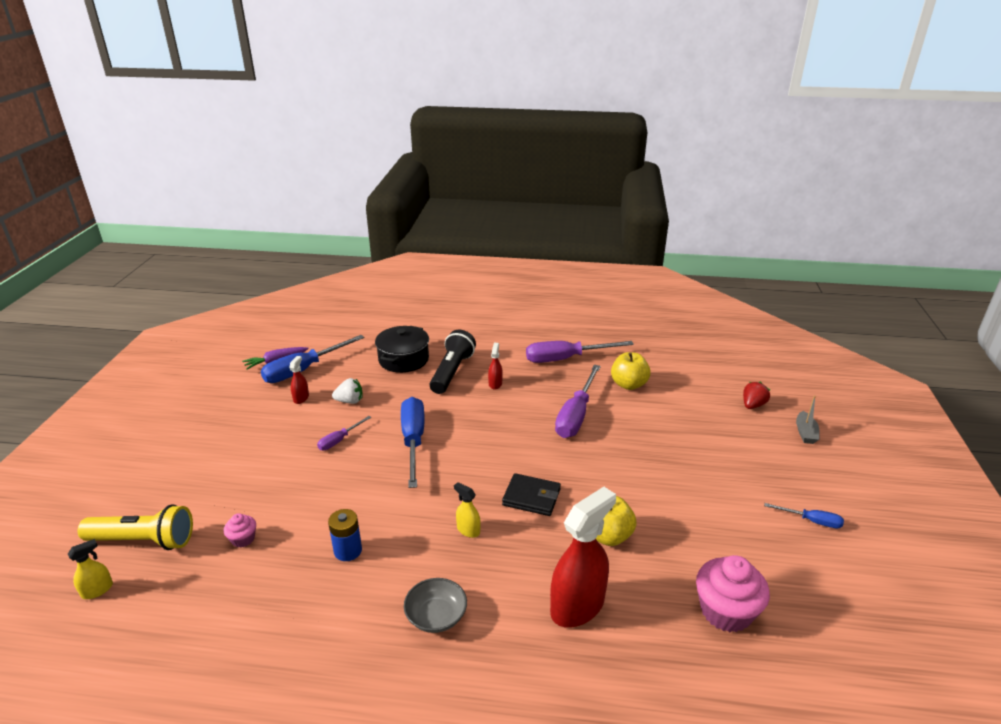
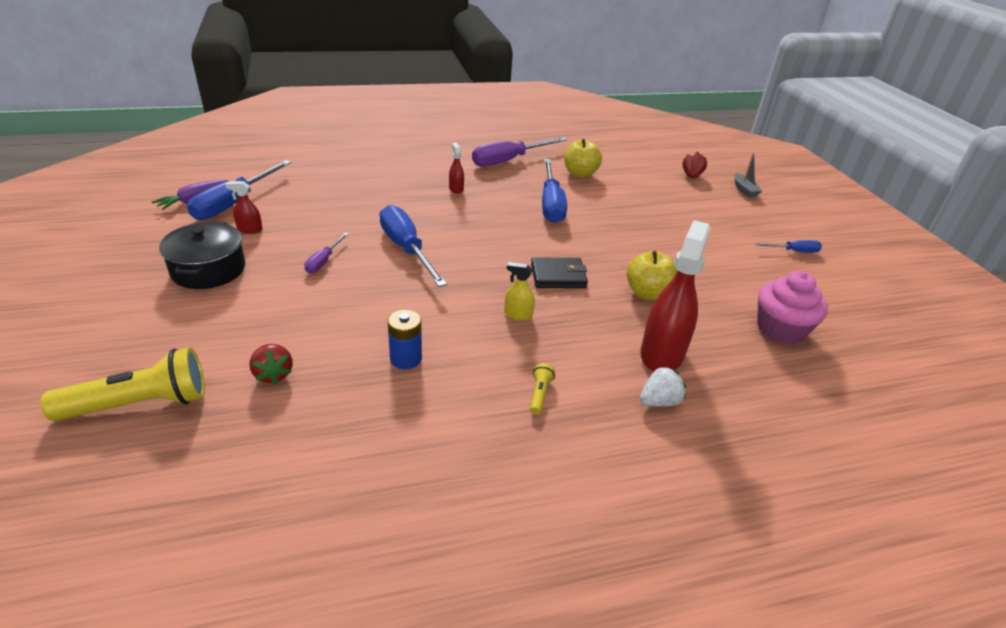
camera: 25 degrees left, 5 degrees up
yellow spray bottle [68,539,113,599] -> none
pink cupcake [224,513,256,548] -> red strawberry [249,344,293,385]
red spray bottle [289,356,309,404] -> red spray bottle turned 75 degrees counterclockwise [225,181,263,234]
white strawberry [332,378,363,404] -> white strawberry moved to [640,366,686,407]
black pot [375,326,429,373] -> black pot moved to [159,222,245,289]
grey bowl [404,578,467,633] -> yellow flashlight [530,363,555,415]
black flashlight [430,330,476,394] -> none
purple screwdriver [555,365,601,438] -> blue screwdriver [542,159,567,223]

